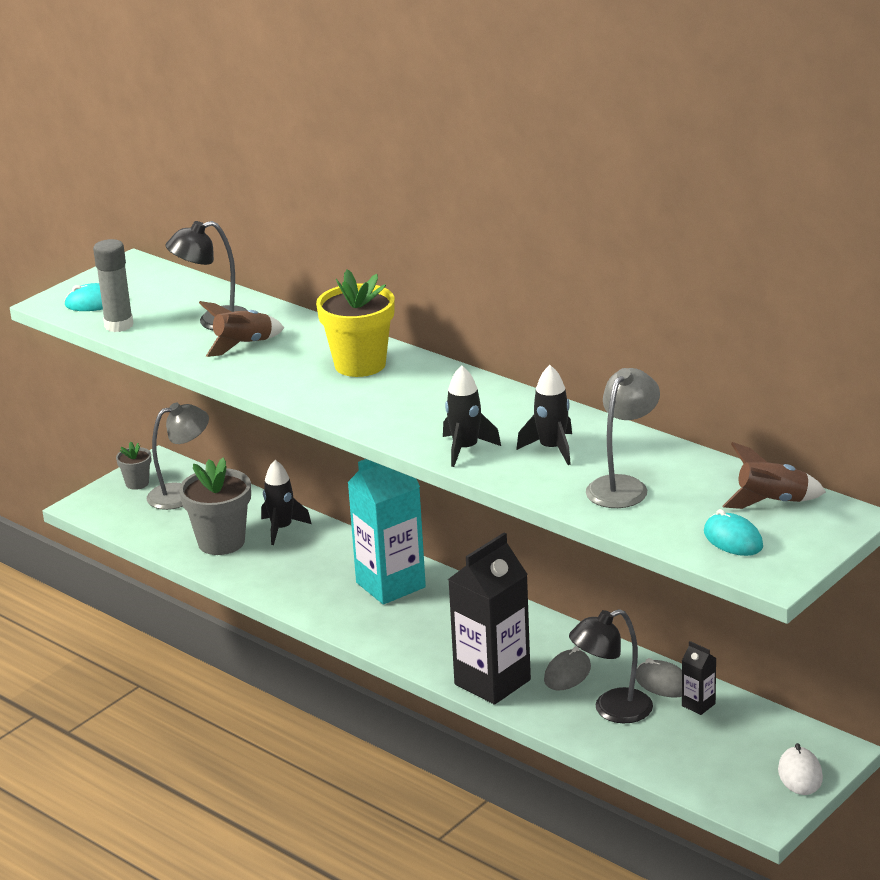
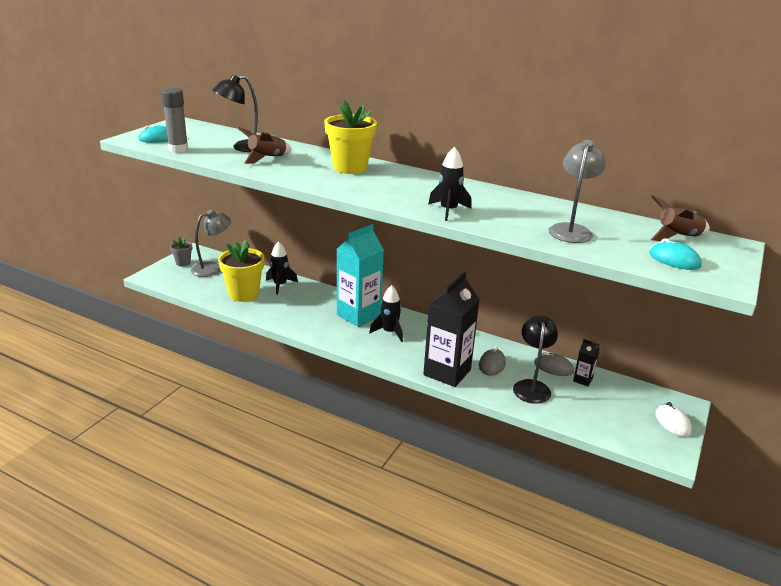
camera: 15 degrees left, 0 degrees up
grey flower pot [179,457,251,555] -> yellow flower pot [218,240,264,302]
black rocket [516,365,572,465] -> black rocket moved to [369,285,403,342]
black lamp [569,609,653,723] -> black lamp turned 135 degrees clockwise [513,315,558,404]

